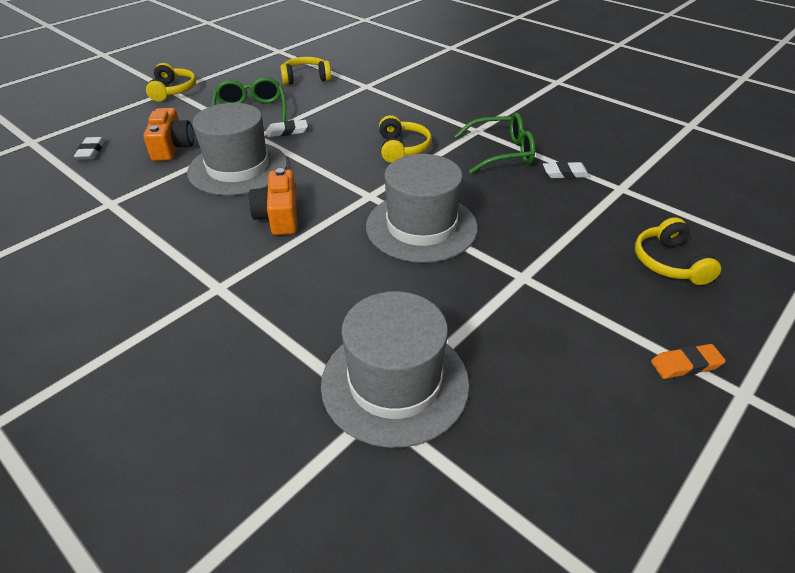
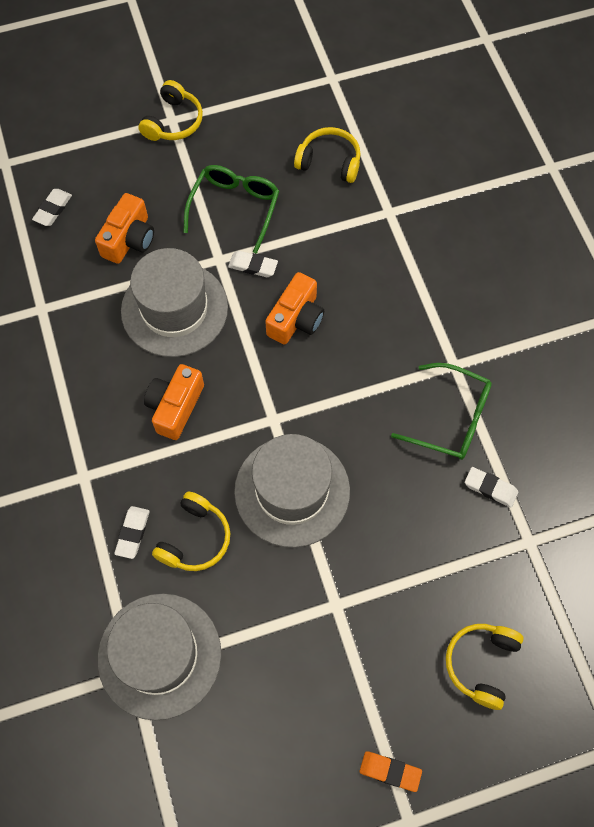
camera: 30 degrees right, 25 degrees up
yellow headphones [379,115,432,163] -> yellow headphones moved to [152,491,230,571]
none -> white eraser [114,506,150,559]
none -> orange camera [265,272,324,345]

